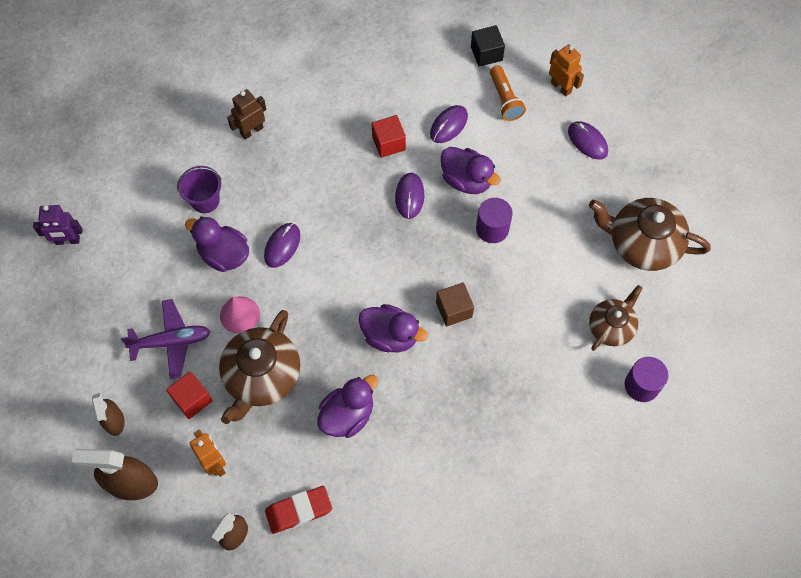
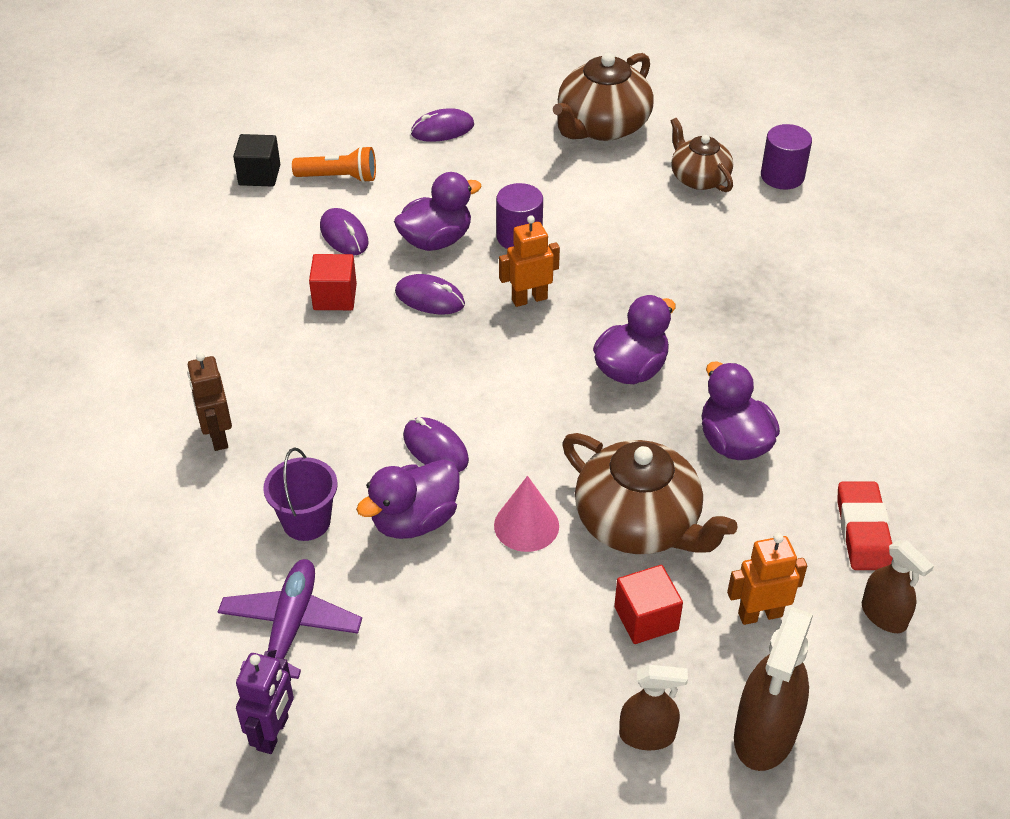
camera: 70 degrees left, 20 degrees down
purple plane [121,299,211,379] -> purple plane moved to [218,559,362,679]
brown cube [436,283,474,326] -> none
orange robot [549,44,584,97] -> orange robot moved to [499,215,560,307]

